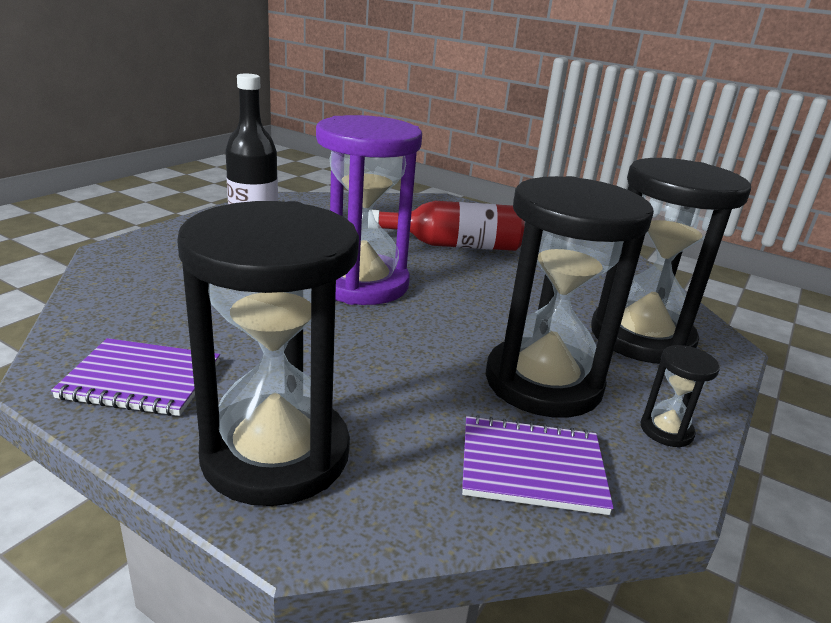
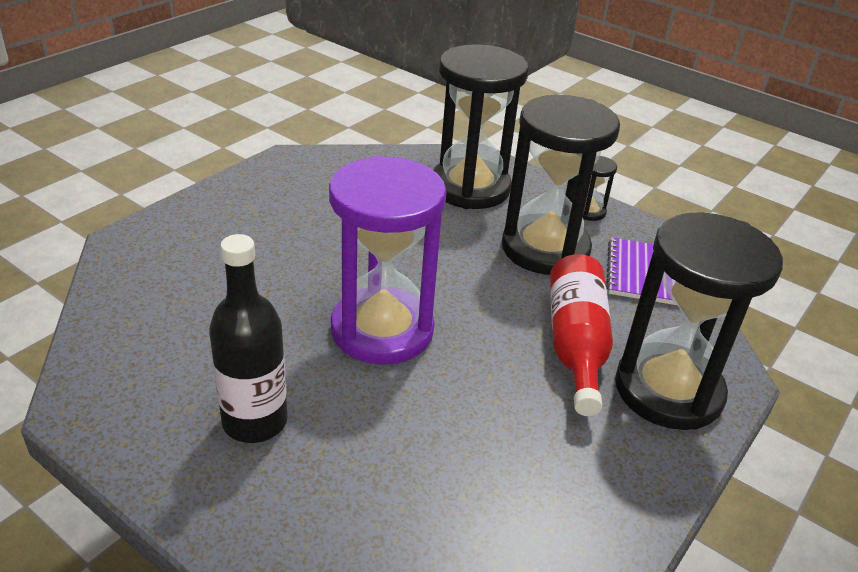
camera: 85 degrees left, 10 degrees up
purple notebook [51,338,220,416] -> none
red bottle [372,201,525,251] -> red bottle moved to [550,254,613,416]

